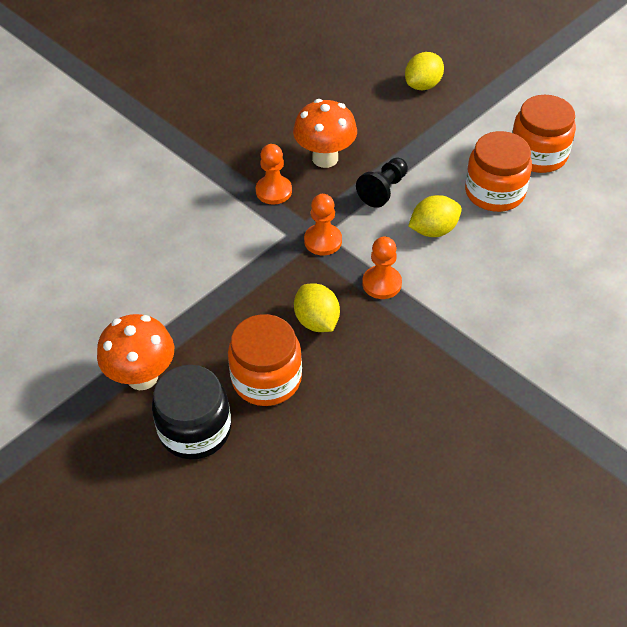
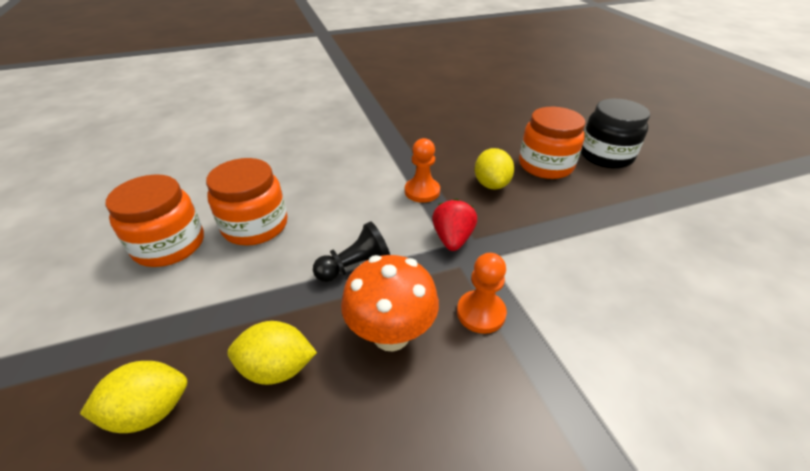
camera: 155 degrees left, 10 degrees down
orange mushroom [97,314,174,390] -> none
orange pawn [304,194,342,255] -> red strawberry [432,199,477,251]
yellow lemon [408,195,462,237] -> yellow lemon moved to [228,321,317,385]

